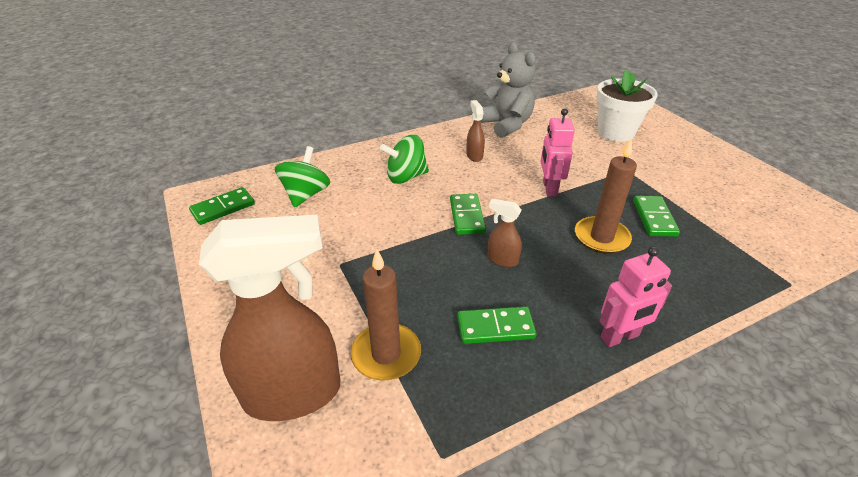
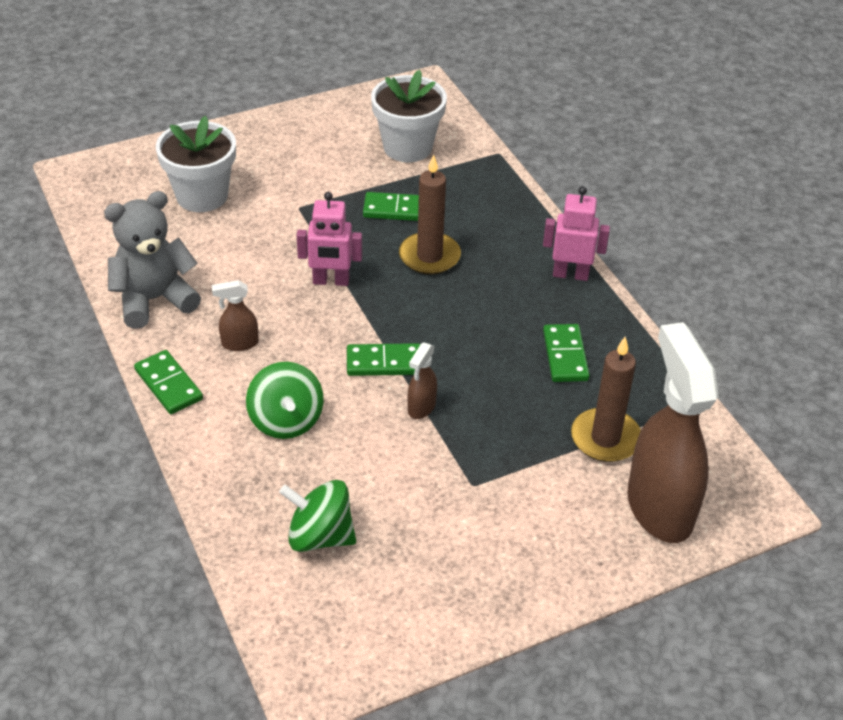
camera: 90 degrees left, 5 degrees up
green domino [189,187,255,225] -> green domino moved to [134,350,203,414]
brown spray bottle [487,199,522,267] -> brown spray bottle moved to [407,342,437,419]
pink robot [600,246,672,347] -> pink robot turned 60 degrees counterclockwise [543,186,610,281]
none -> white flower pot [371,70,447,162]

